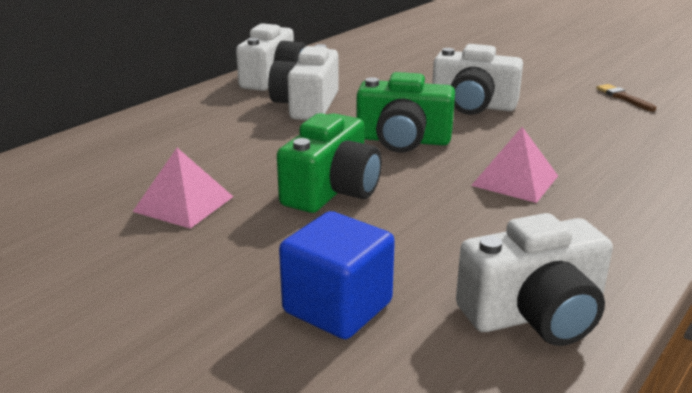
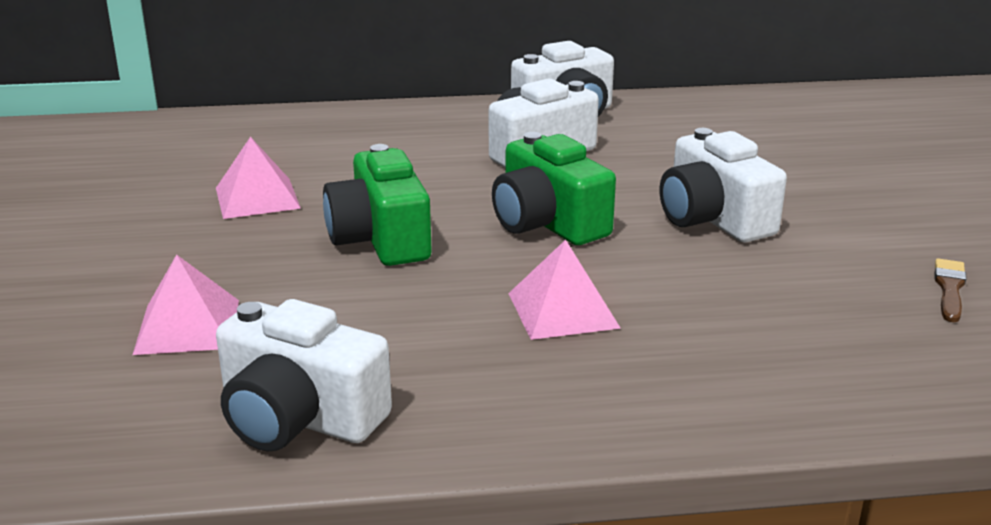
camera: 45 degrees right, 0 degrees up
green camera [277,113,382,213] -> green camera turned 90 degrees clockwise [323,144,432,266]
blue cube [279,211,395,339] -> pink pyramid [133,254,239,355]

